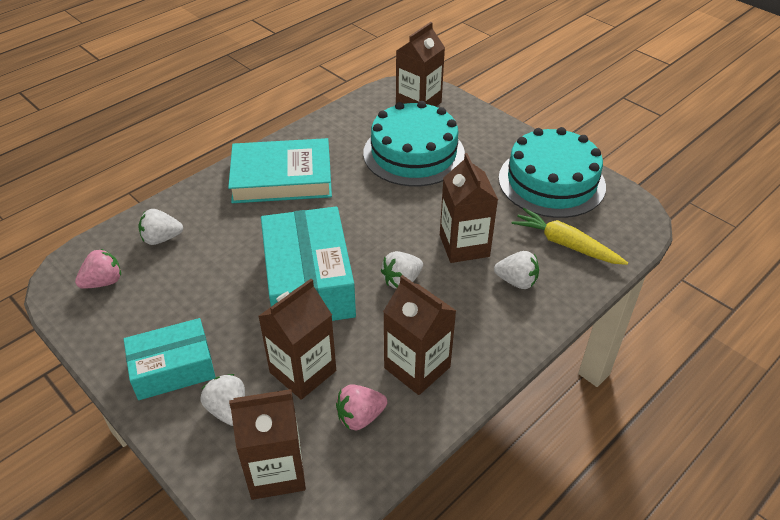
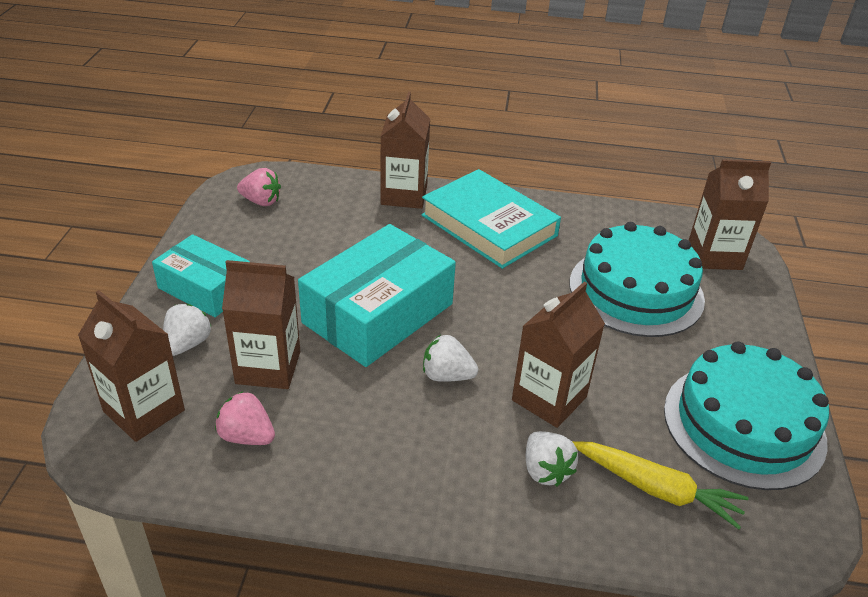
camera: 50 degrees right, 5 degrees down
white strawberry [138,209,183,245] -> none
brown carton [383,275,456,395] -> brown carton moved to [380,92,430,209]
yellow carrot [512,208,628,265] -> yellow carrot turned 120 degrees clockwise [572,441,749,529]

